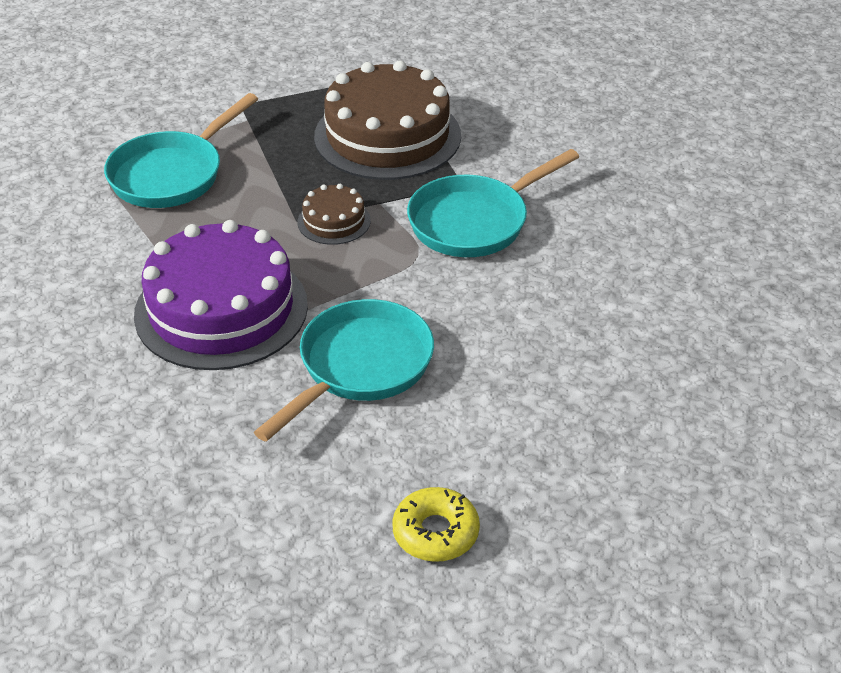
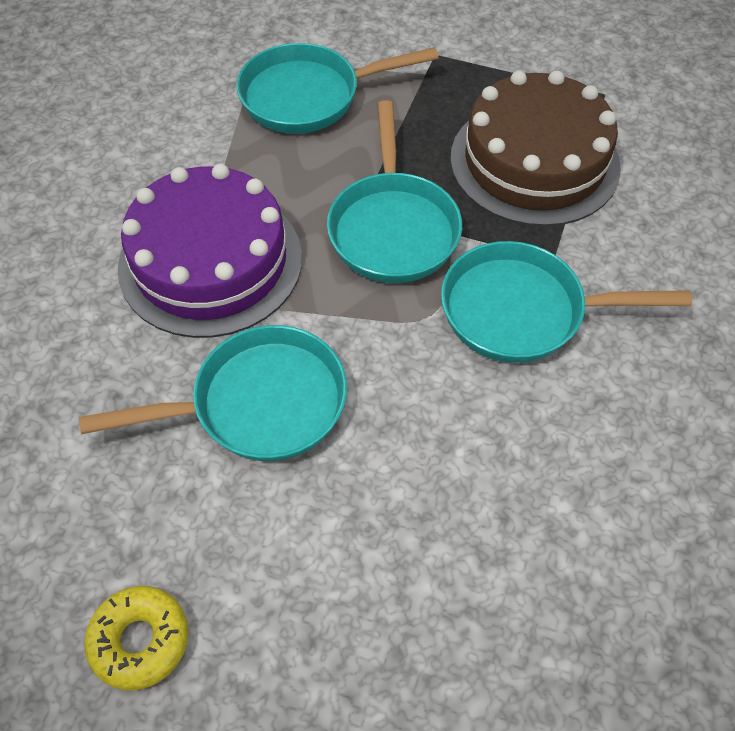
camera: 40 degrees right, 15 degrees up
brown cake [297,184,371,245] -> turquoise pan [327,100,462,283]

